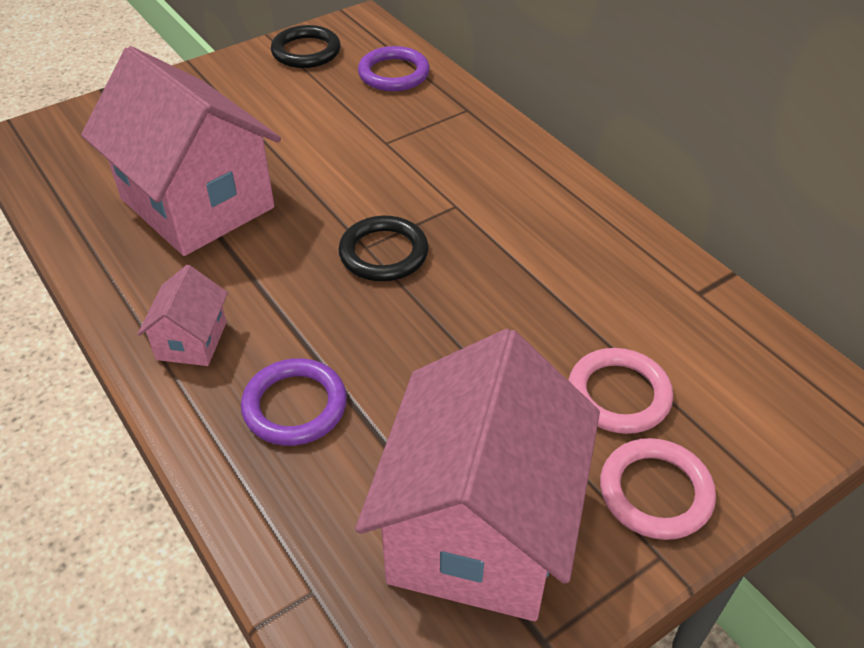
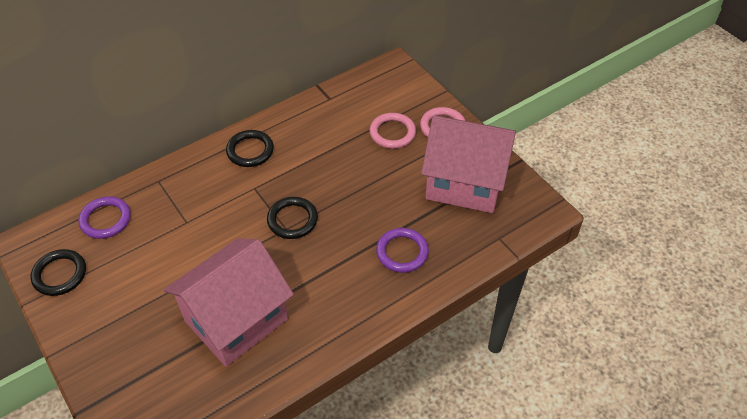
camera: 90 degrees left, 5 degrees up
pink house [137,265,228,366] -> none
none -> black ring [226,130,274,167]

